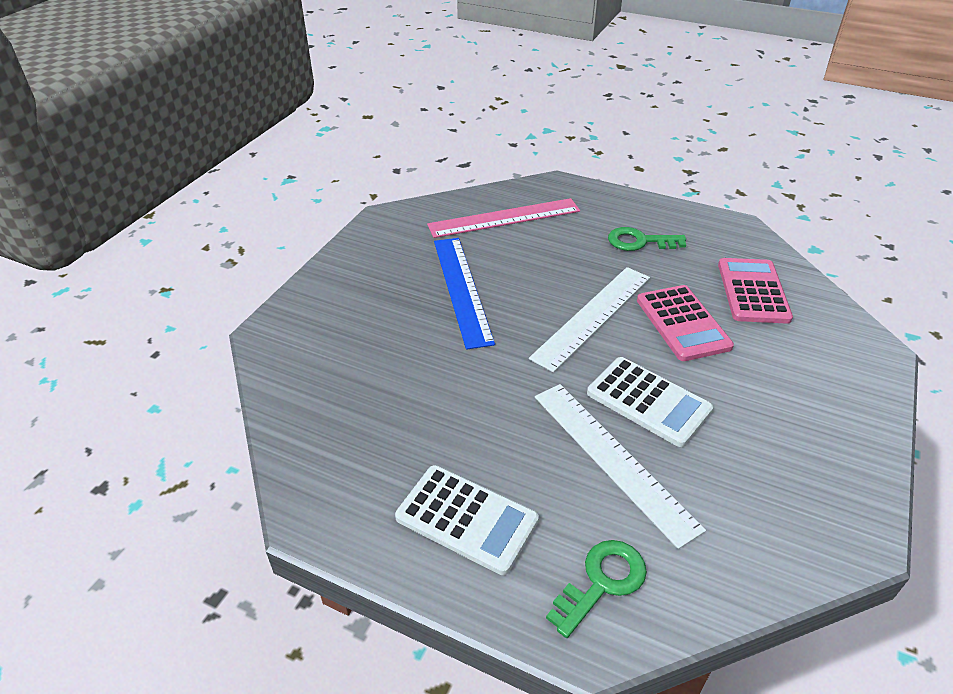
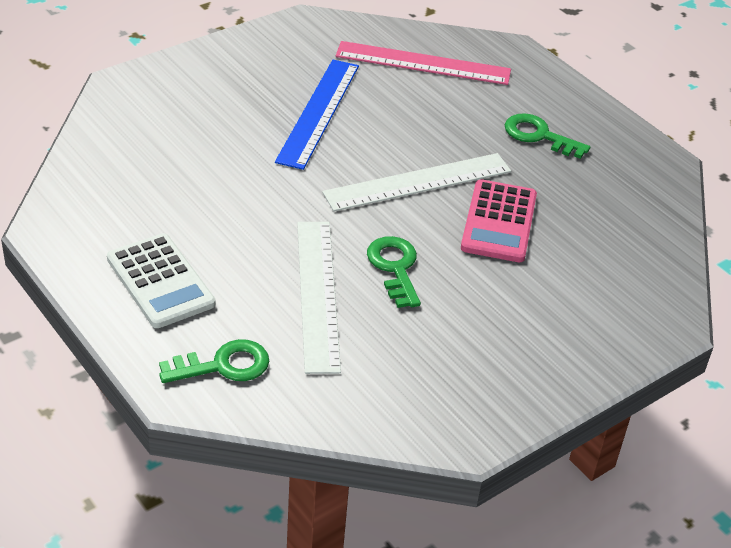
camera: 25 degrees right, 0 degrees up
white calculator [587,357,713,447] -> green key [367,236,421,308]
pink calculator [718,258,793,324] -> none

